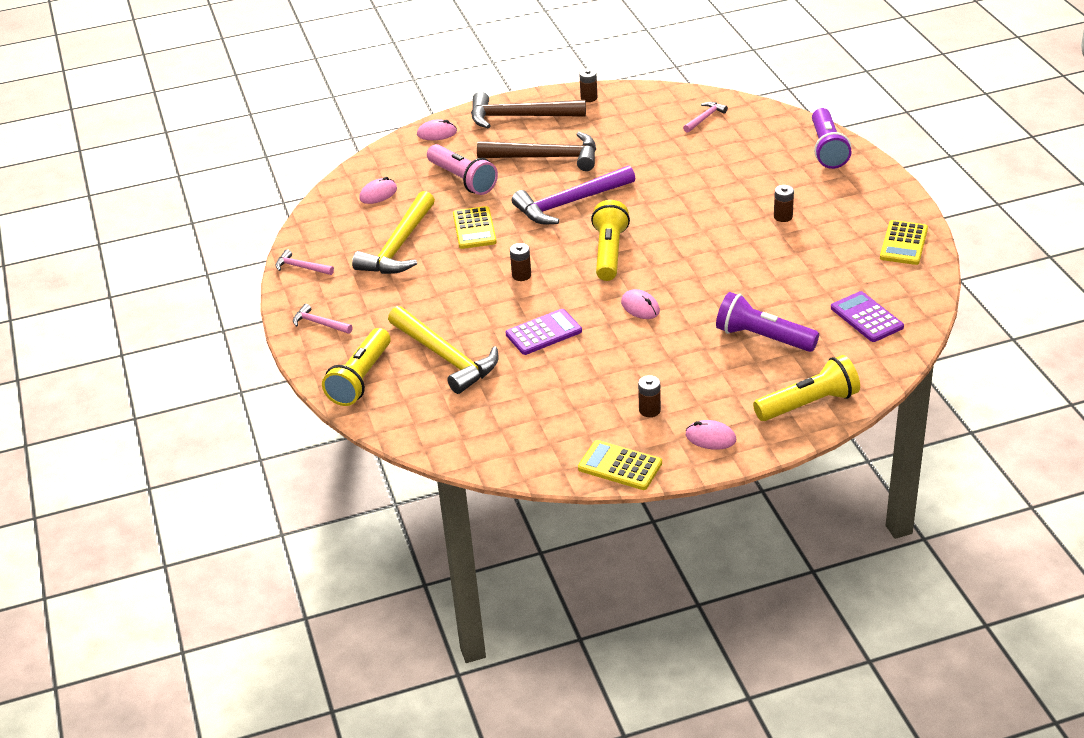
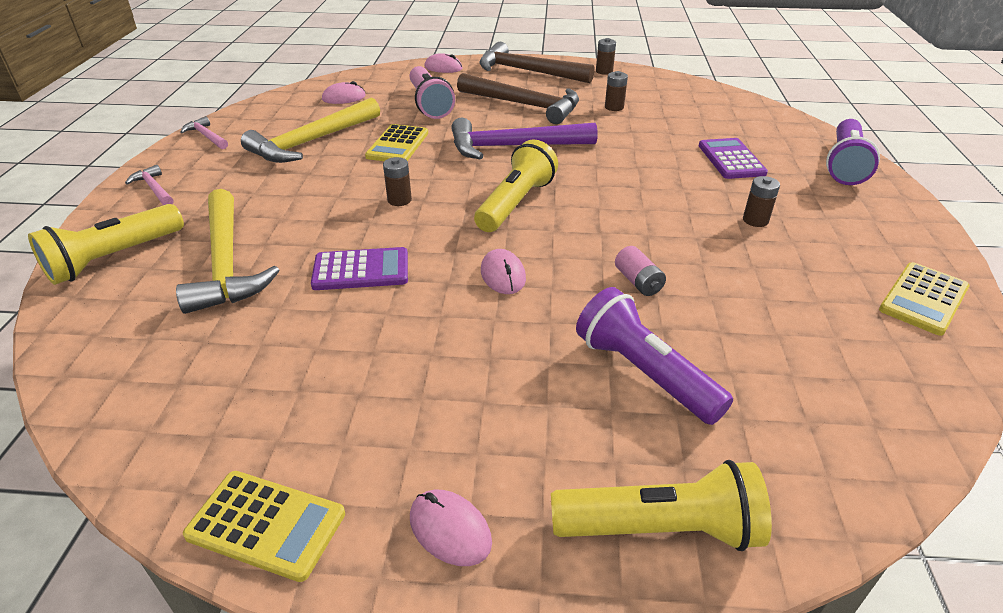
camera: 20 degrees right, 0 degrees up
yellow calculator [578,440,662,490] -> yellow calculator turned 150 degrees clockwise [183,471,345,582]
brown battery [638,375,661,417] -> brown battery moved to [605,71,628,111]
pink hammer [683,102,728,133] -> none
purple calculator [831,291,904,342] -> purple calculator moved to [699,138,768,179]
none -> pink battery [615,246,666,296]

